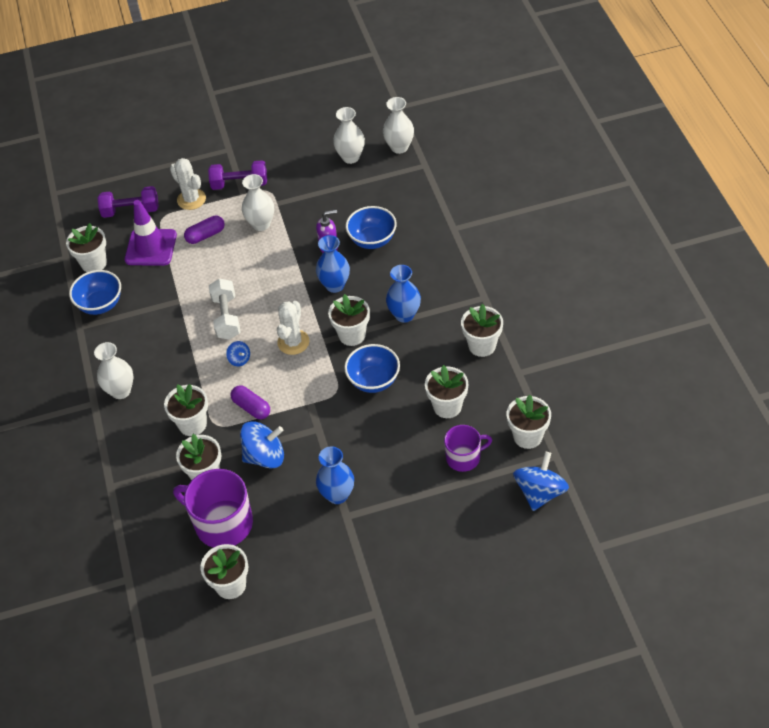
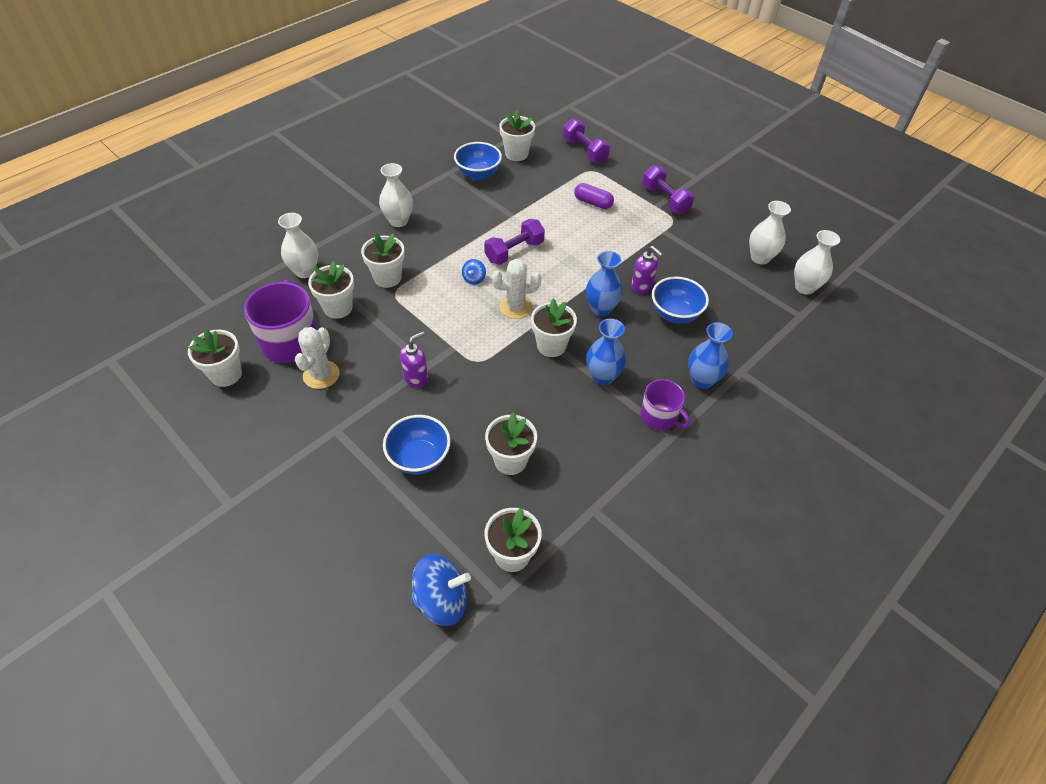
camera: 55 degrees right, 0 degrees up
purple traffic cone [125,200,177,266] -> none
white cactus [170,158,206,210] -> white cactus moved to [295,327,340,389]
white dumbbell [209,279,241,340] -> purple dumbbell [484,219,545,265]
purple capsule [231,385,270,419] -> none
blue spinning top [240,421,284,469] -> none
white vase [242,174,274,231] -> white vase moved to [278,213,318,278]
blue vase [316,447,354,504] -> blue vase moved to [688,322,733,389]
blue bowl [344,344,400,393] -> blue bowl moved to [383,415,451,475]
purple mug [444,425,492,472] -> purple mug moved to [640,379,690,430]
white flower pot [461,304,503,357] -> none
none -> purple soap dispenser [400,331,428,388]

